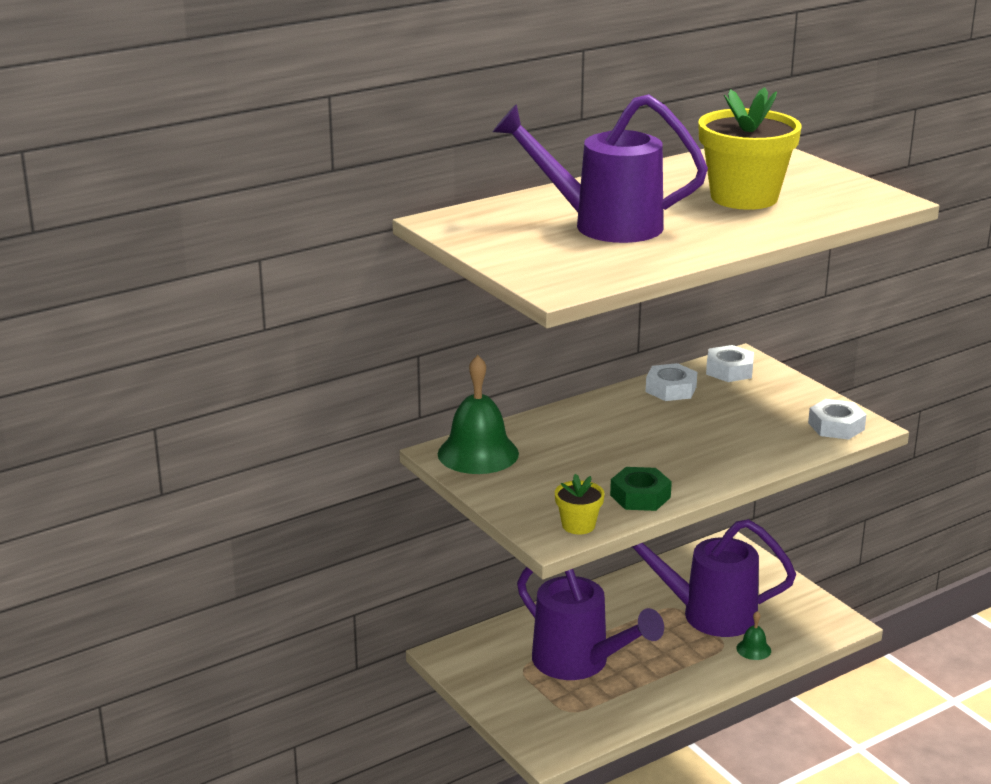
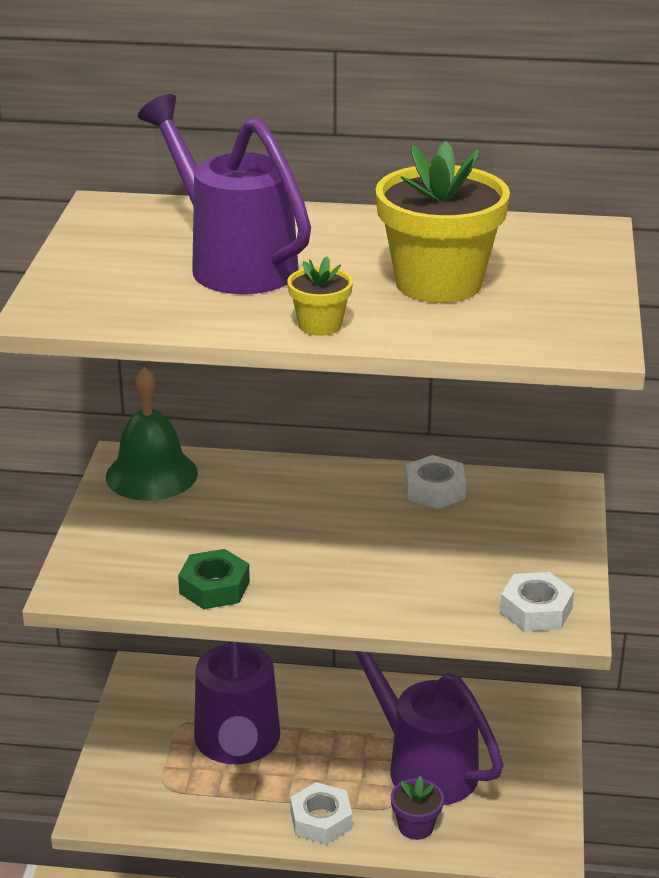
camera: 40 degrees right, 5 degrees up
yellow flower pot [555,474,605,534] -> yellow flower pot moved to [287,256,353,336]
white nut [706,345,754,382] -> white nut moved to [290,782,352,844]
green bell [736,611,771,660] -> purple flower pot [391,776,444,840]

